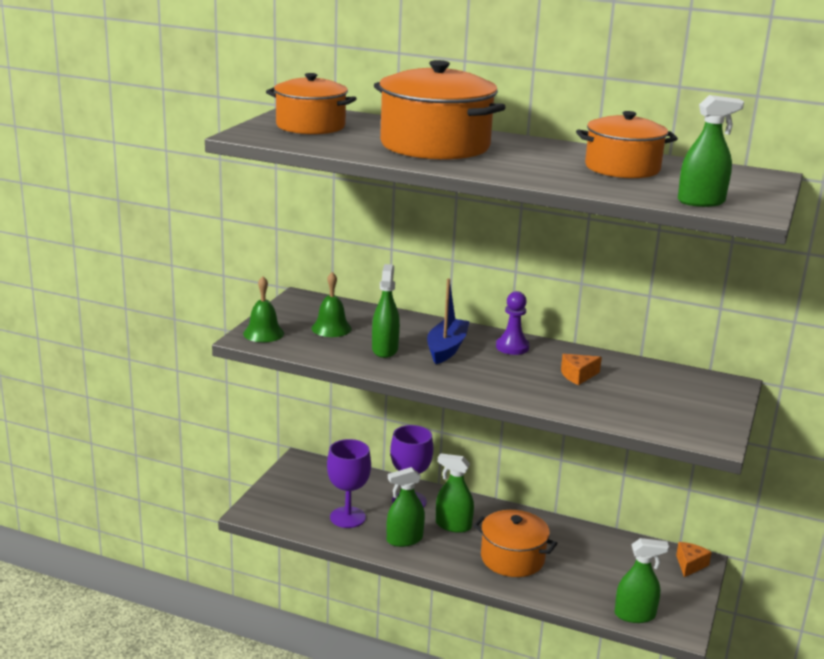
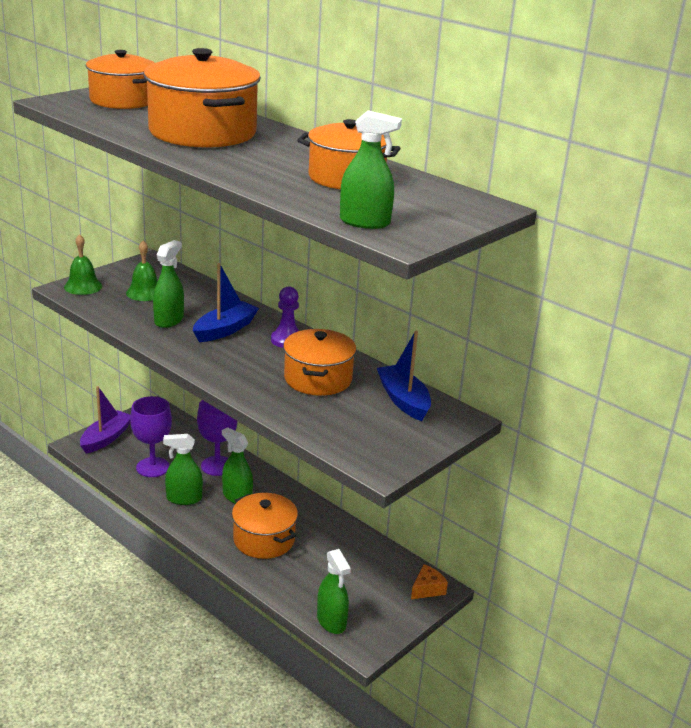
camera: 20 degrees right, 5 degrees up
orange cheese [561,354,602,385] -> orange pot [283,329,356,396]
green spray bottle [615,538,669,623] -> green spray bottle turned 45 degrees clockwise [317,549,351,634]
none -> purple boat [80,386,131,454]
none -> blue boat [377,331,431,421]

